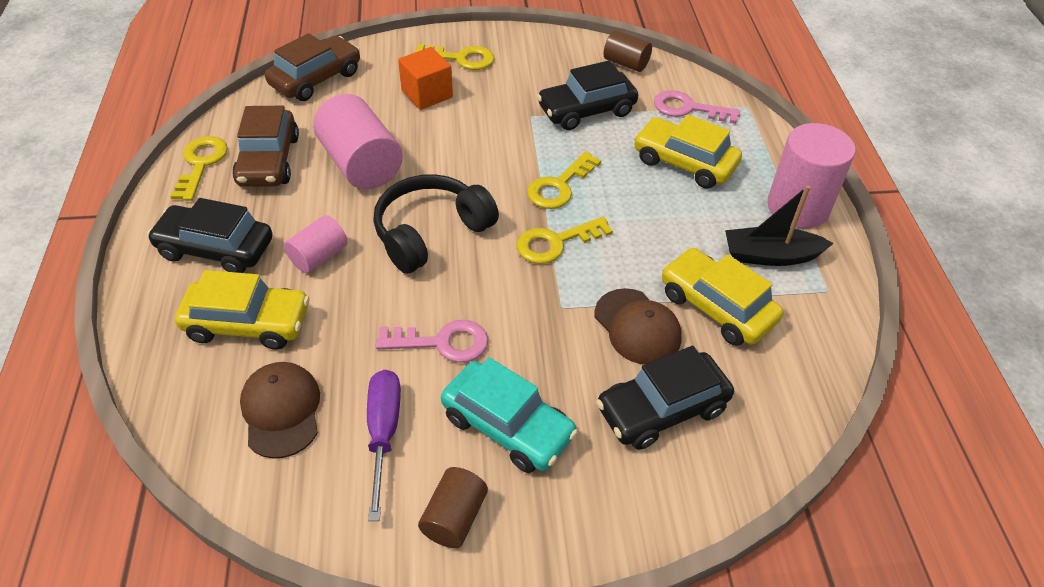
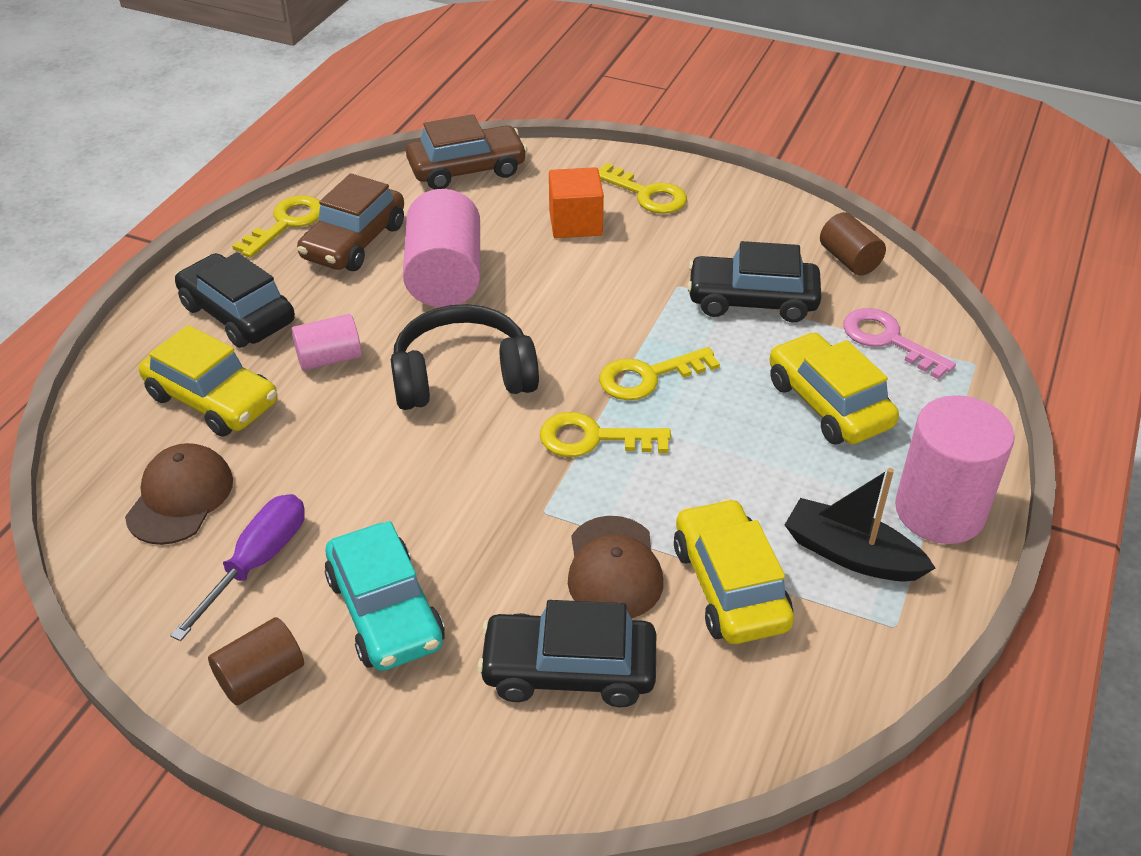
camera: 30 degrees right, 5 degrees down
pink key [375,320,488,363] -> none

